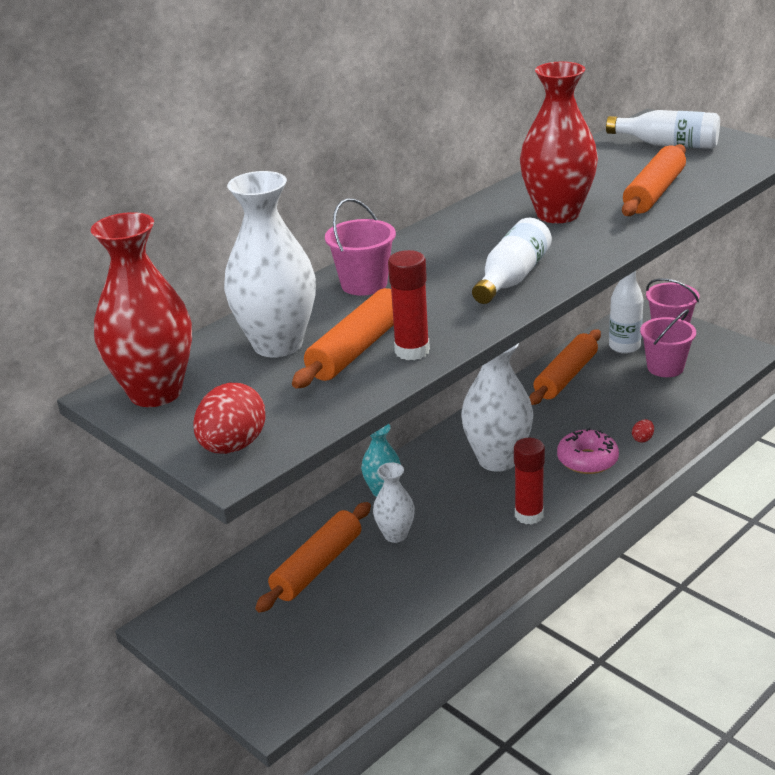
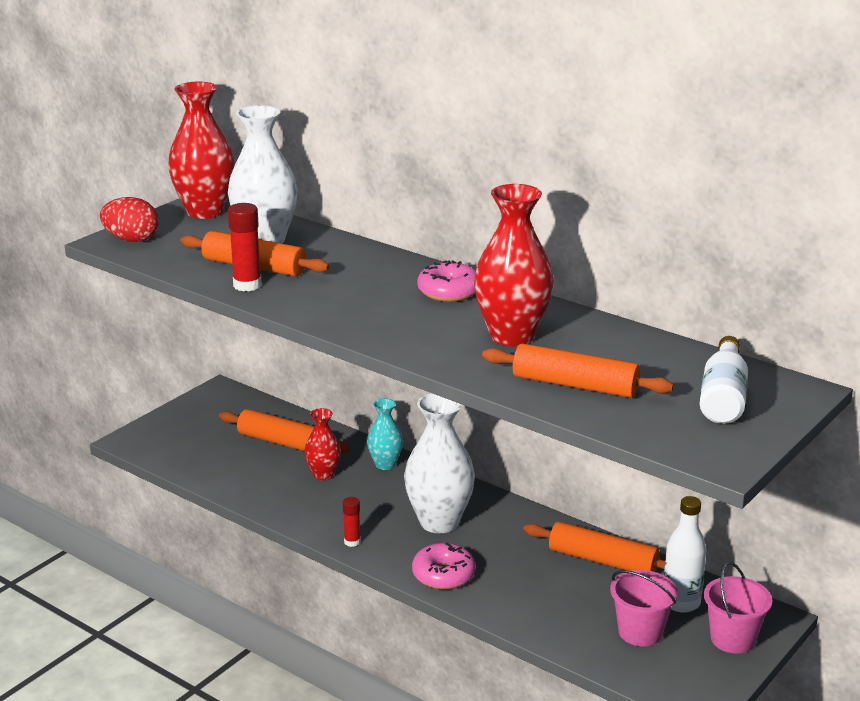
camera: 80 degrees right, 5 degrees down
pink bucket [325,198,396,296] -> none
white vase [373,462,415,543] -> red vase [304,408,341,481]
white bottle [472,218,552,304] -> none
red glue stick [514,438,545,525] -> red glue stick [343,497,361,547], size x0.60
red egg [632,419,654,443] -> none
none -> pink donut [417,260,476,302]

